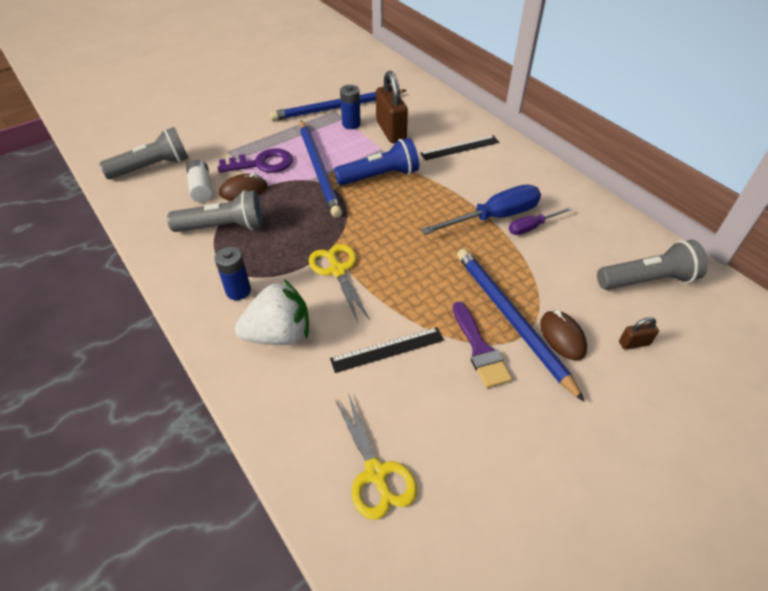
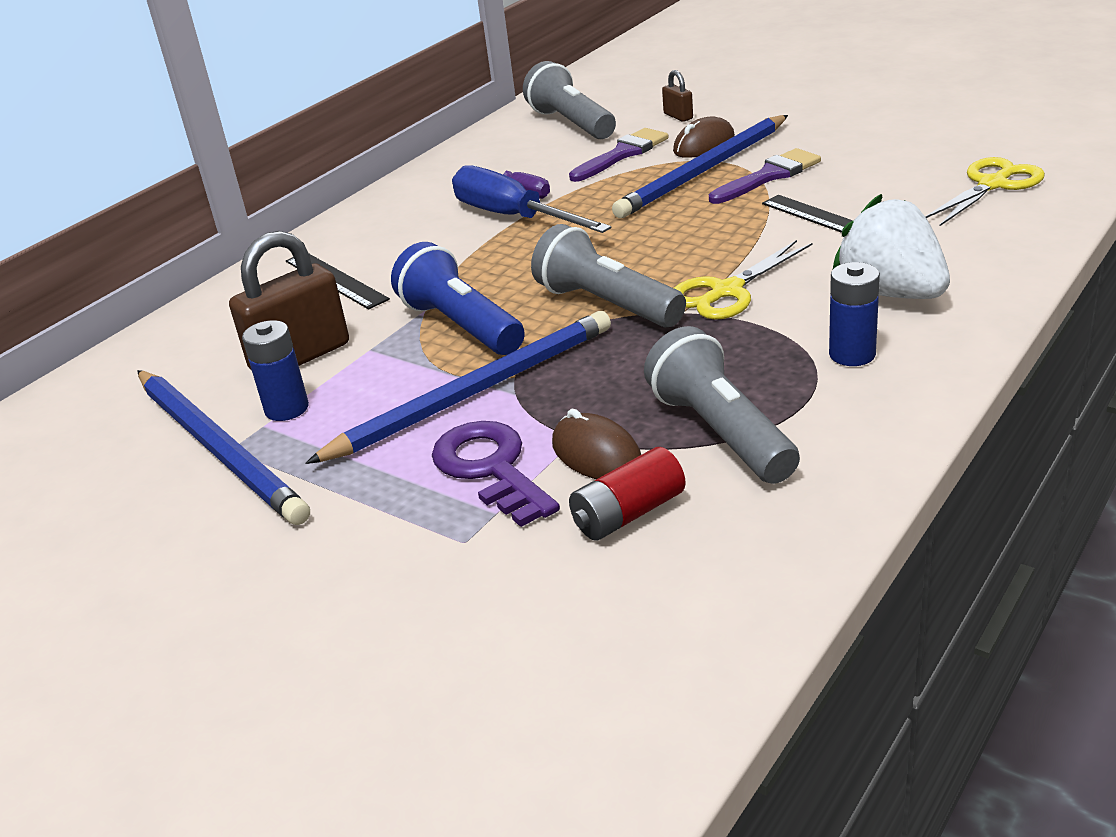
camera: 105 degrees left, 15 degrees down
grey flashlight [99,127,189,179] -> grey flashlight moved to [531,224,686,327]
white battery [187,160,212,203] -> red battery [569,447,686,541]
none -> purple brush [569,128,669,182]

